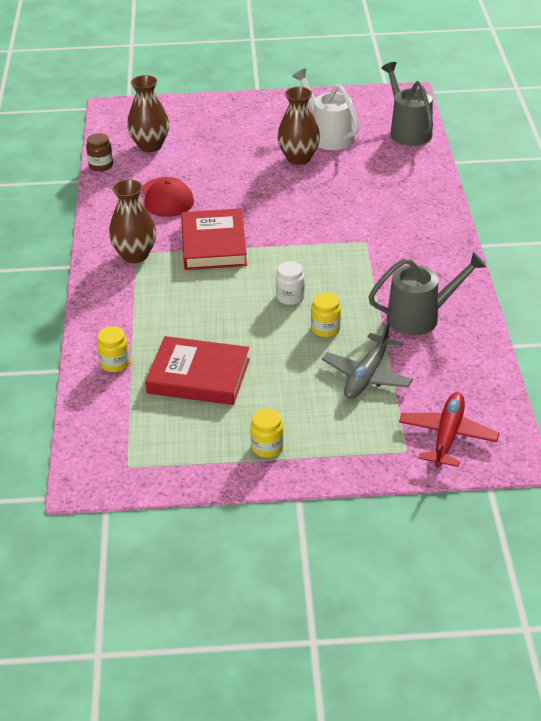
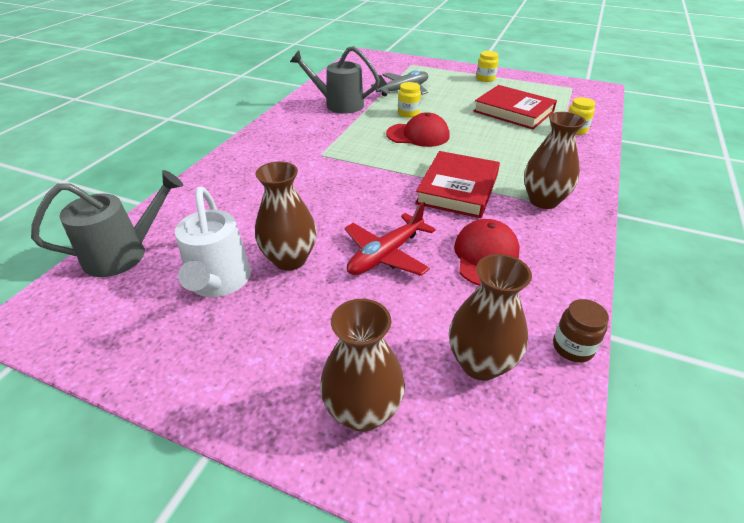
camera: 155 degrees left, 0 degrees up
white jar [276,261,305,305] -> red cap [386,112,450,147]
grey watering can [381,62,433,146] -> grey watering can turned 120 degrees counterclockwise [31,170,183,277]
red plane [399,392,499,467] -> red plane moved to [344,202,436,276]
none -> brown vase [320,299,405,432]

